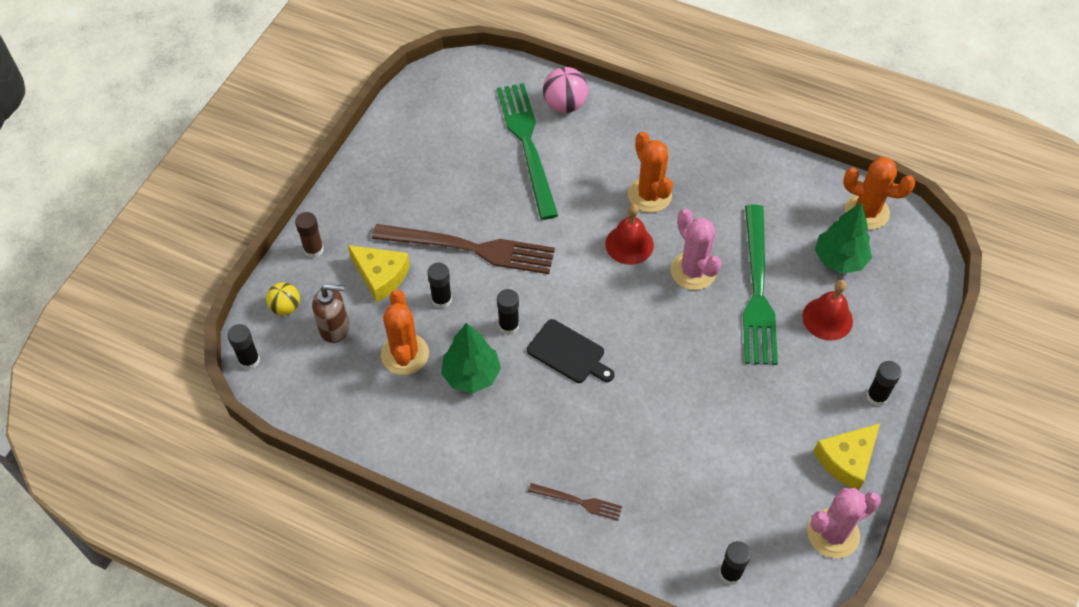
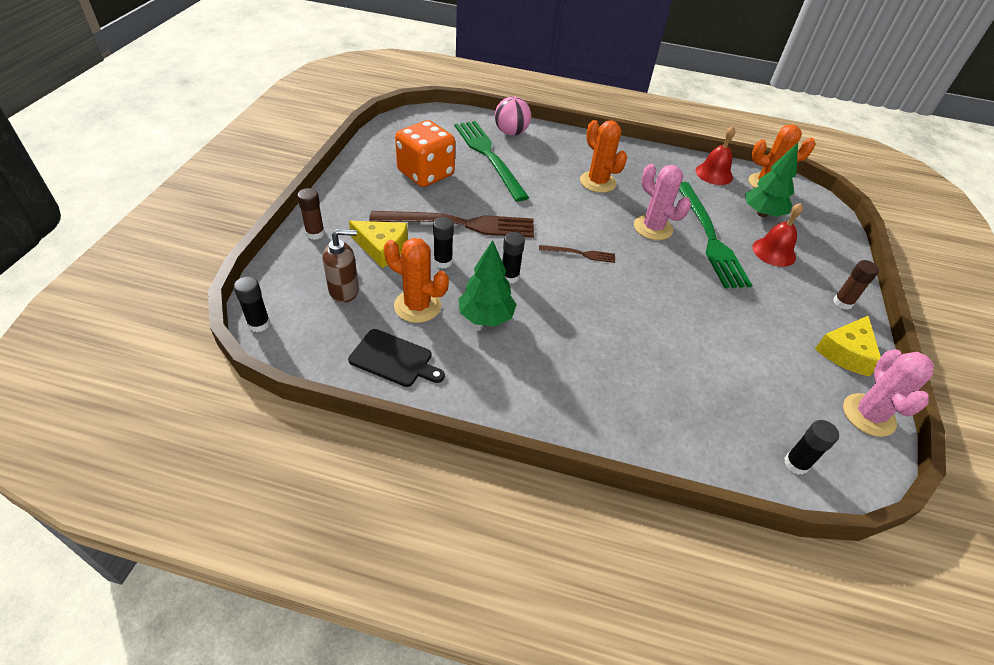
camera: 15 degrees left, 10 degrees down
yellow ball [266,282,300,315] -> none
orange cactus [381,289,429,375] -> orange cactus turned 45 degrees counterclockwise [384,238,449,323]
black cutting board [527,319,614,383] -> black cutting board moved to [348,329,445,387]
brown fork [528,483,622,521] -> brown fork moved to [539,245,615,263]
red bell [605,204,654,265] -> red bell moved to [695,126,735,185]
pink cactus [807,488,881,558] -> pink cactus turned 45 degrees counterclockwise [843,349,934,437]
black glue stick [867,361,902,406] -> brown glue stick [833,260,879,310]
none -> orange dice [395,120,455,187]

